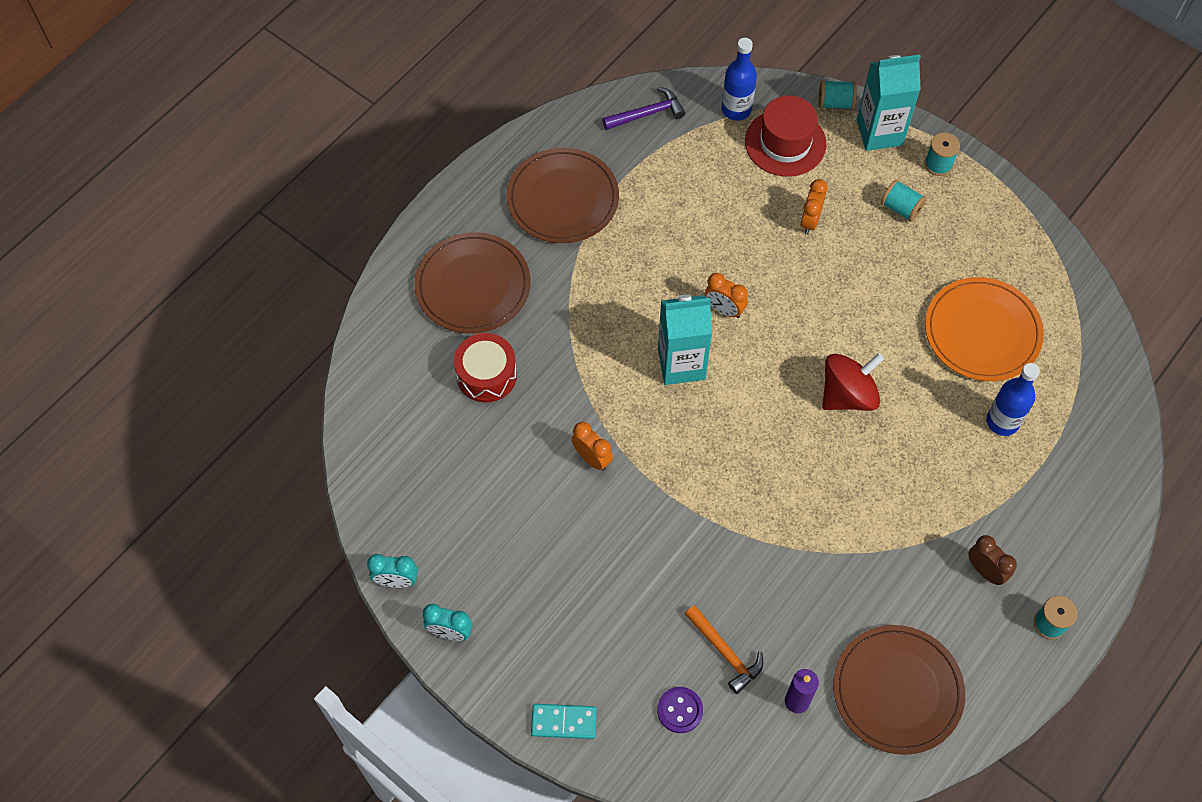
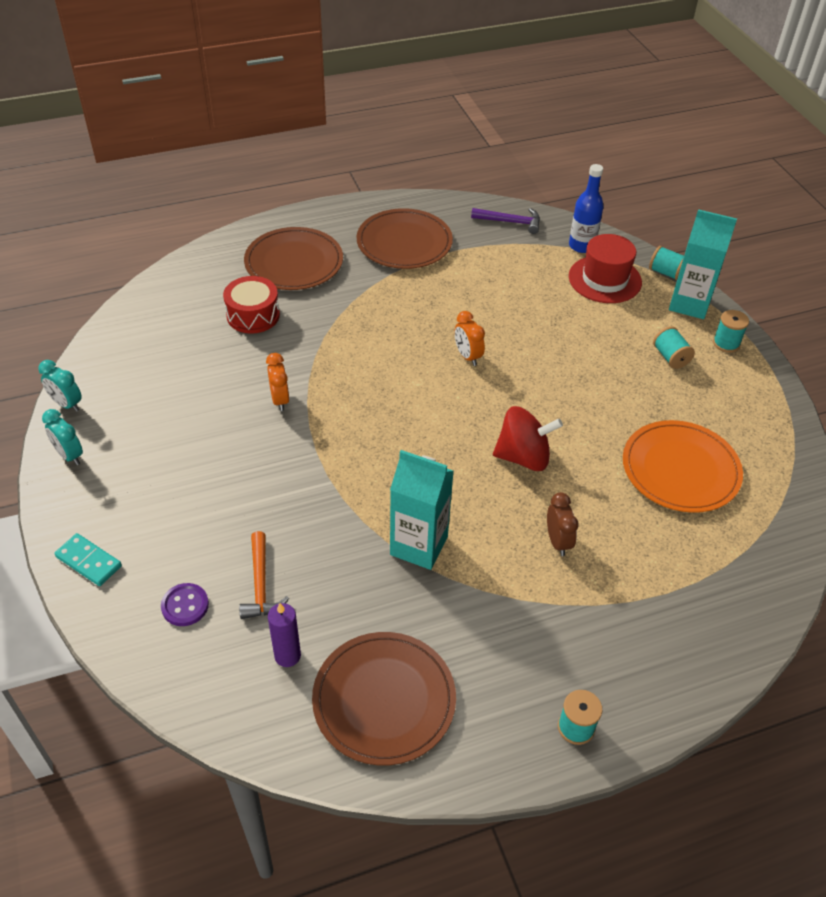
camera: 30 degrees right, 15 degrees down
turquoise carton [658,294,712,385] -> turquoise carton moved to [390,450,454,570]
orange clock [800,179,828,234] -> none
brown clock [968,535,1017,585] -> brown clock moved to [547,492,579,556]
blue bottle [986,363,1040,436] -> none

